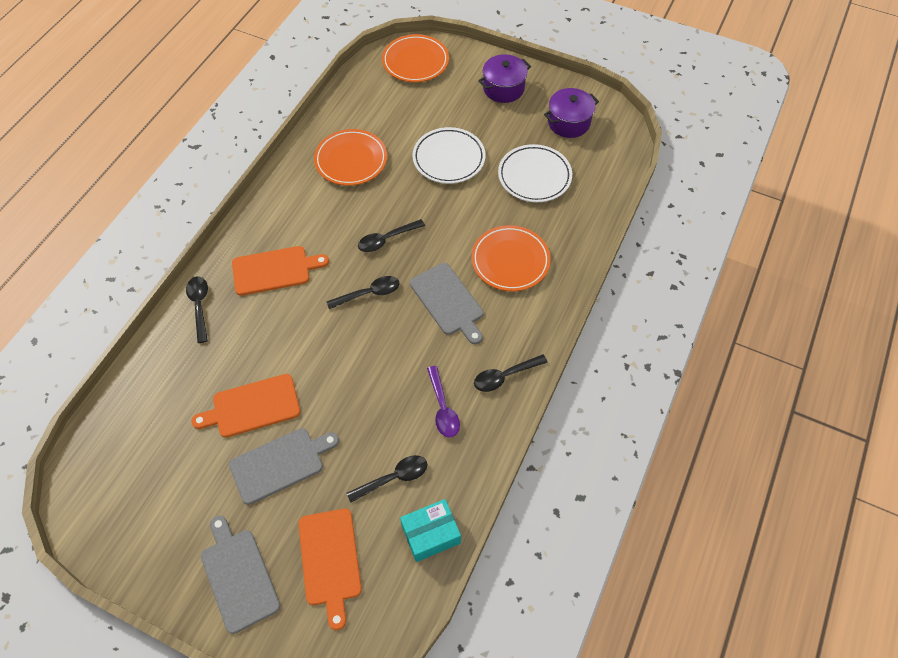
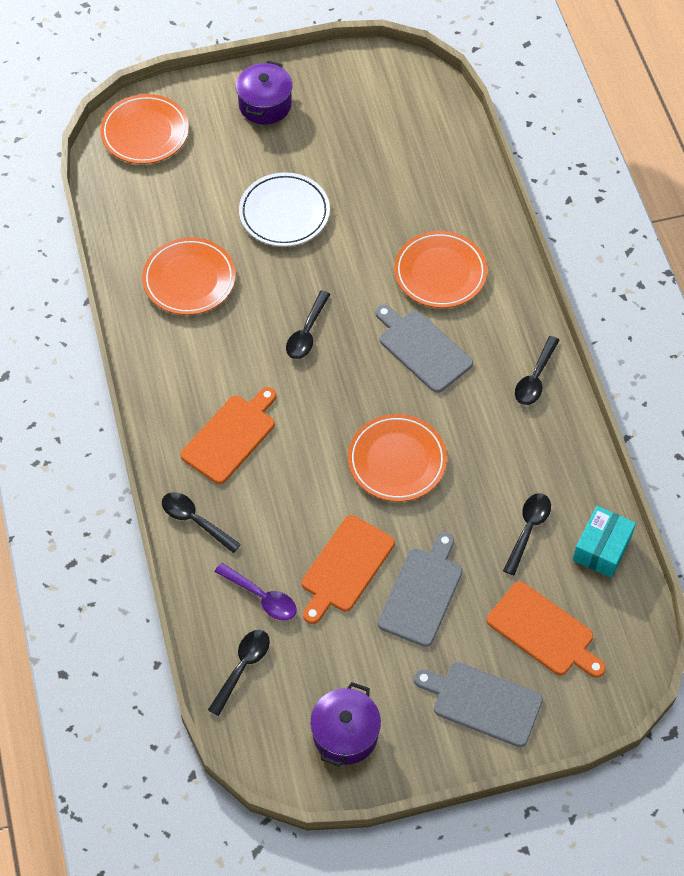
camera: 40 degrees left, 0 degrees up
black spoon [326,276,399,309] -> black spoon moved to [208,630,270,716]
grey cutting board [410,263,483,344] -> grey cutting board turned 150 degrees counterclockwise [375,305,473,393]
purple spoon [427,366,460,437] -> purple spoon moved to [215,563,297,620]
white plate [498,144,572,202] -> none
purple pot [544,88,599,138] -> purple pot moved to [310,682,381,767]
none -> orange plate [348,414,447,502]

